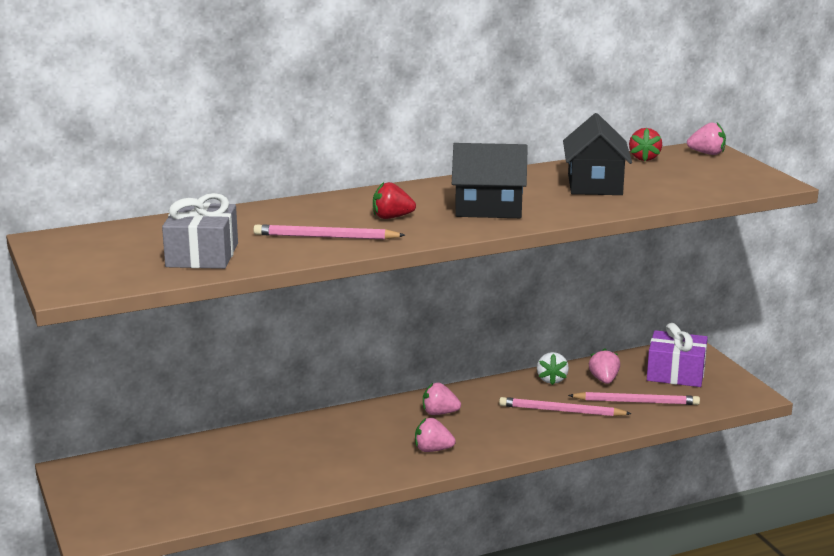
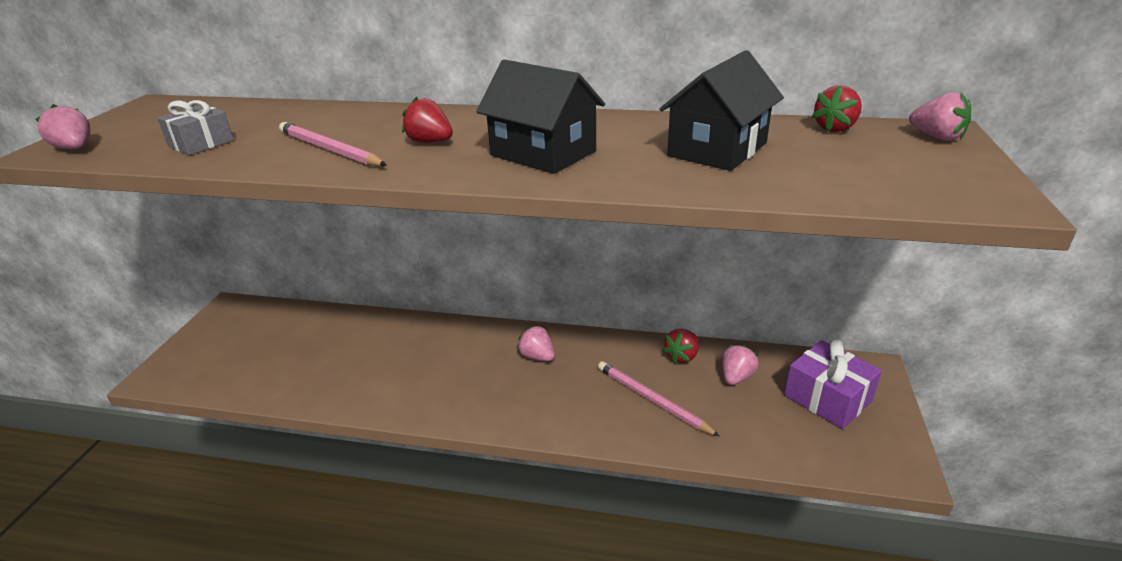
camera: 35 degrees right, 10 degrees up
grey gift [162,193,238,269] -> grey gift [157,100,234,155], size x0.65
pink strawberry [415,418,456,452] -> pink strawberry moved to [35,104,91,150]
white strawberry [537,352,569,385] -> red strawberry [663,329,699,364]
pink pencil [568,392,700,405] -> none

